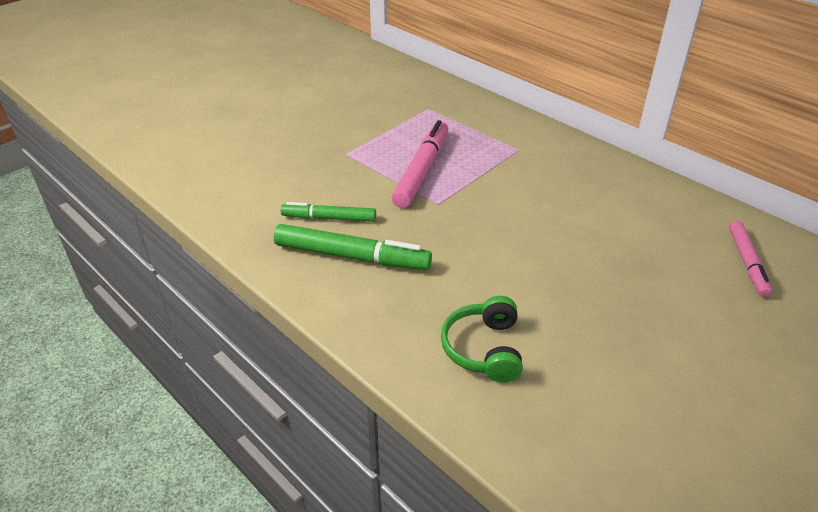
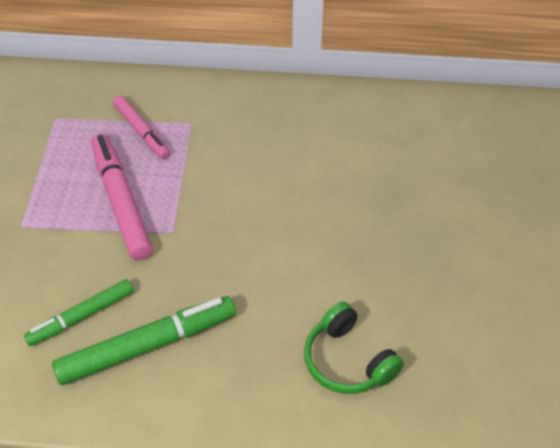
camera: 40 degrees left, 10 degrees up
pink marker [729,221,773,297] -> pink marker moved to [113,96,170,159]

